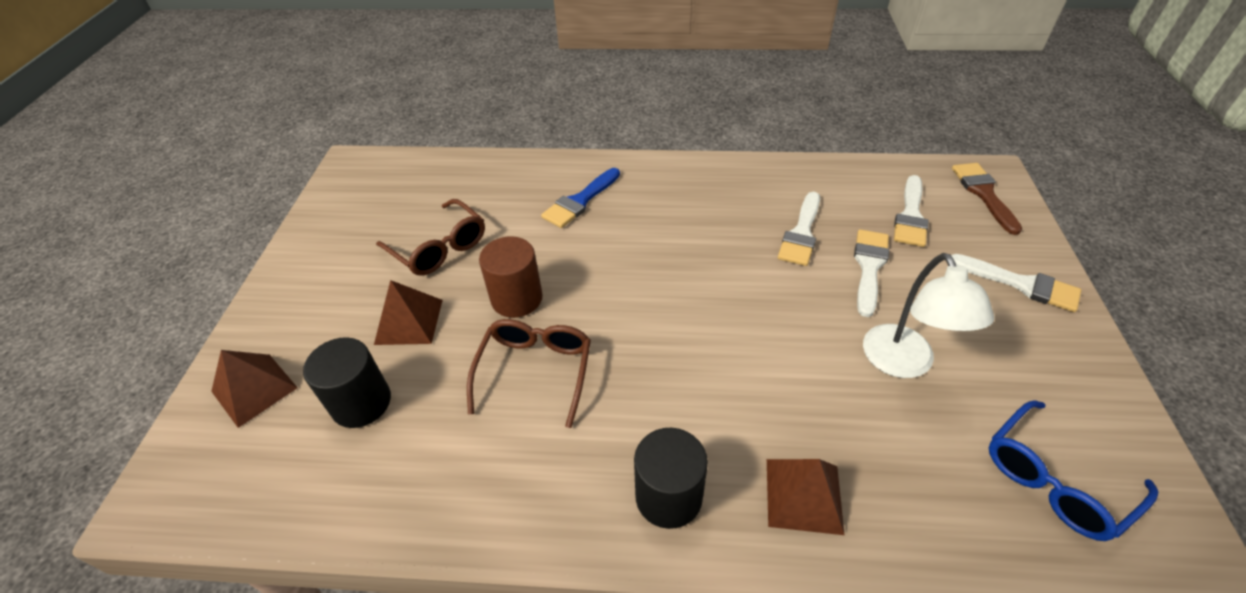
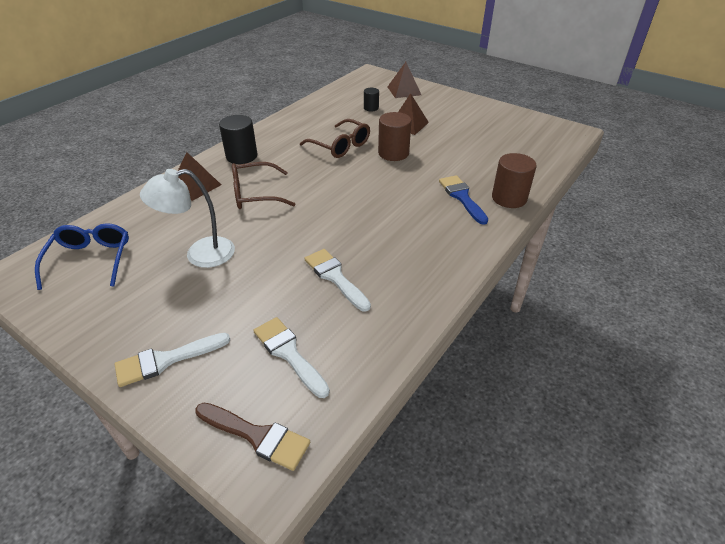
camera: 120 degrees right, 5 degrees down
black cylinder [303,337,391,428] -> black cylinder [364,88,379,111], size x0.56
brown glasses [376,199,485,276] -> brown glasses moved to [232,162,295,209]
white brush [854,229,889,317] -> none
white lamp [863,253,994,378] -> white lamp turned 45 degrees counterclockwise [140,169,235,268]
none -> brown cylinder [492,153,537,208]

